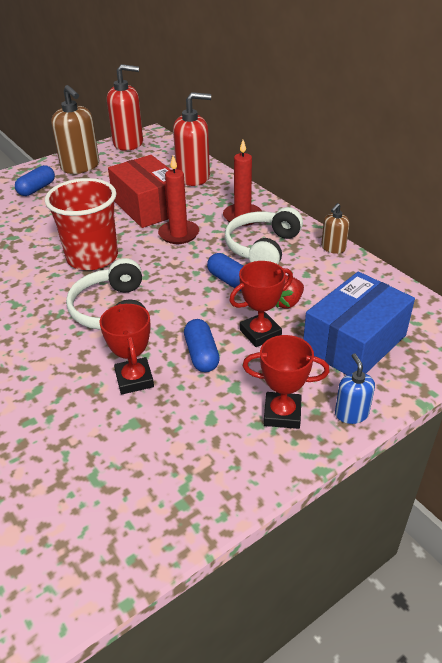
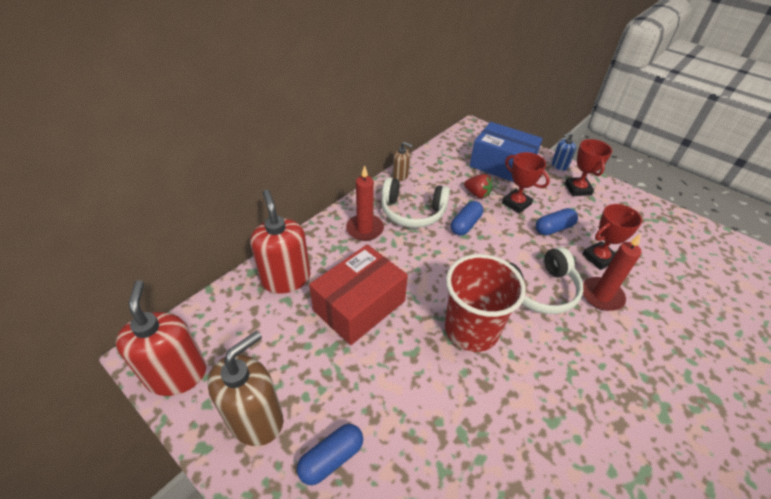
camera: 105 degrees left, 5 degrees up
blue capsule [15,165,55,196] -> blue capsule turned 60 degrees counterclockwise [297,424,363,485]
red candle [158,156,199,244] -> red candle moved to [583,234,642,311]

